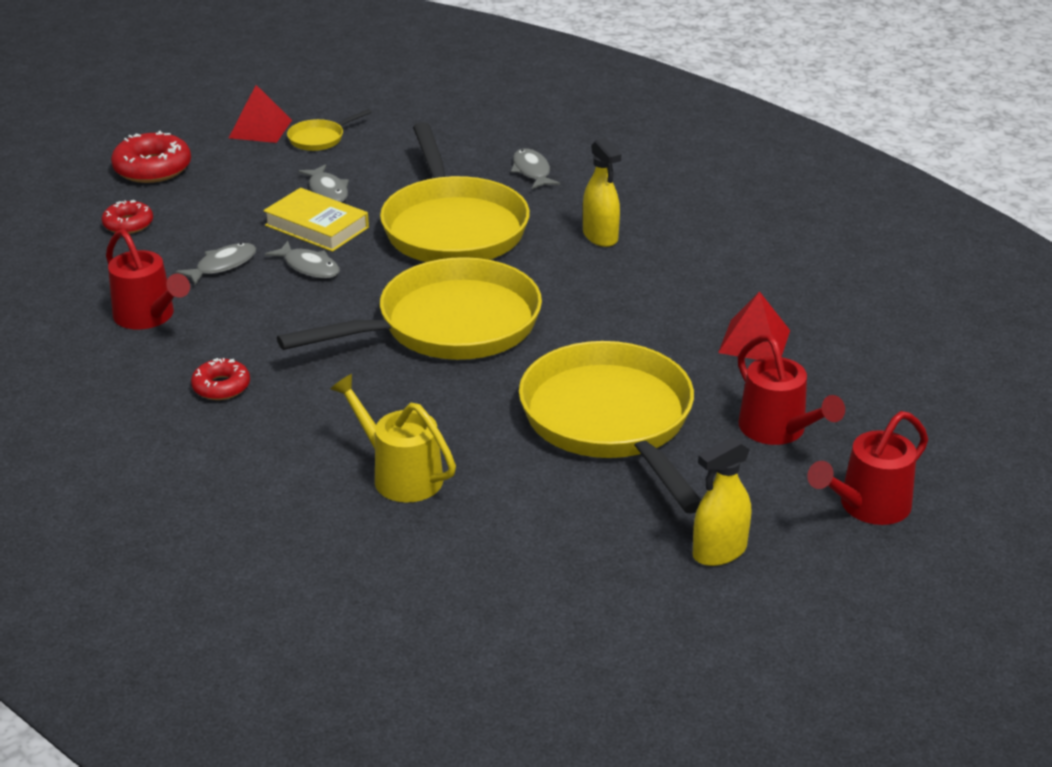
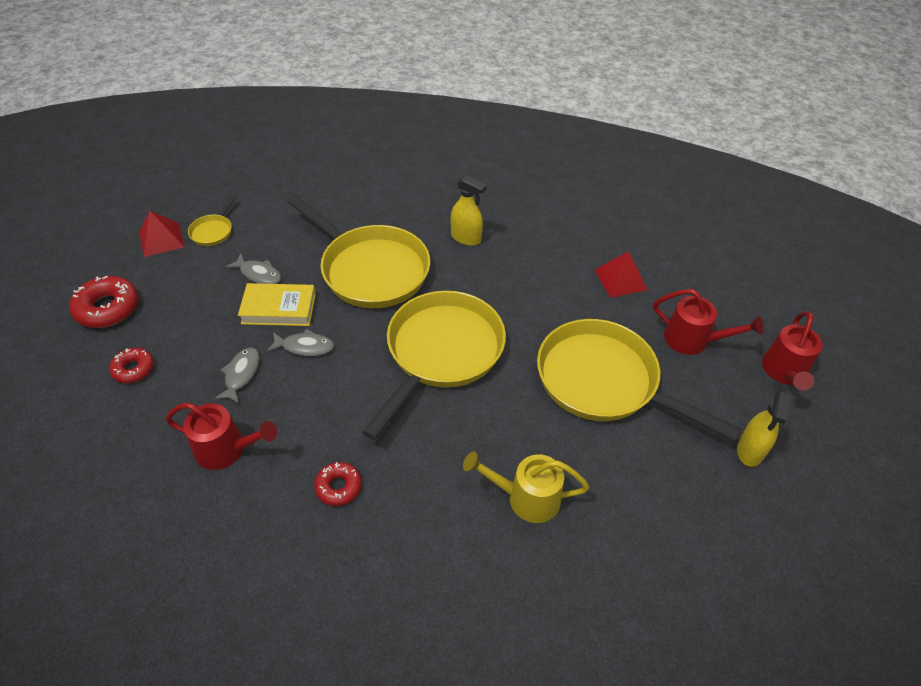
camera: 35 degrees left, 15 degrees up
grey fish [511,149,560,189] -> none

